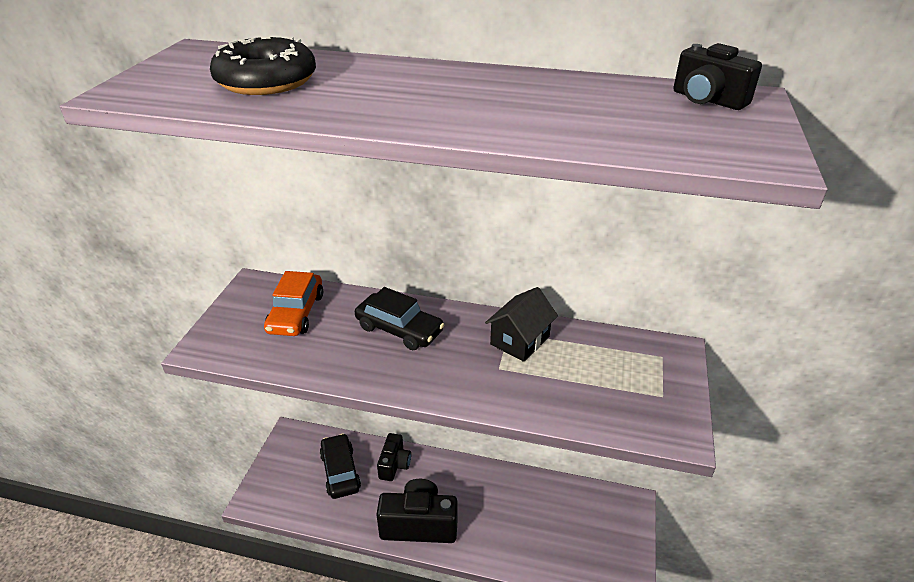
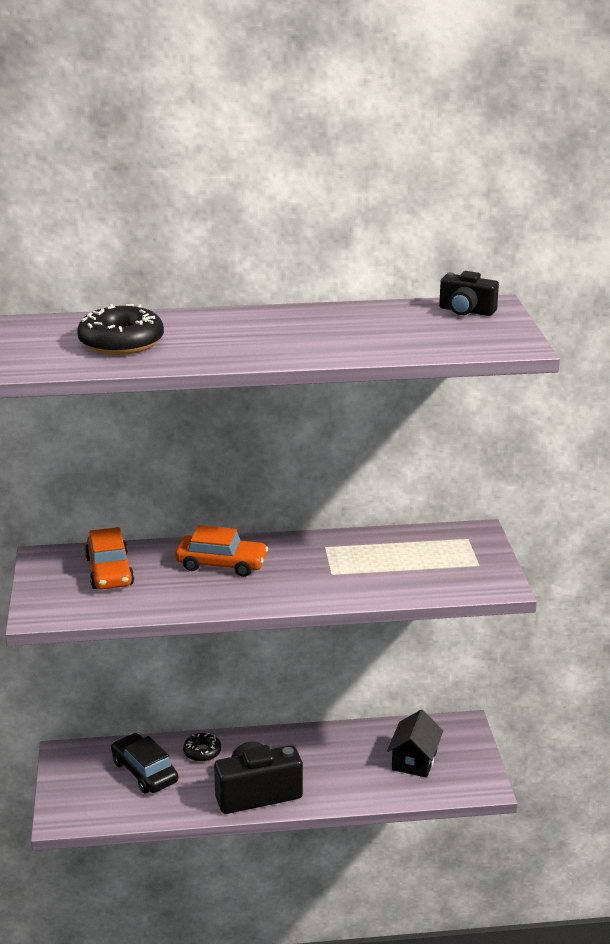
camera: 20 degrees left, 10 degrees down
black car [355,287,444,350] -> orange car [175,525,268,577]
black camera [377,433,411,481] -> black donut [183,733,221,762]
black house [485,287,558,362] -> black house moved to [387,710,443,778]

